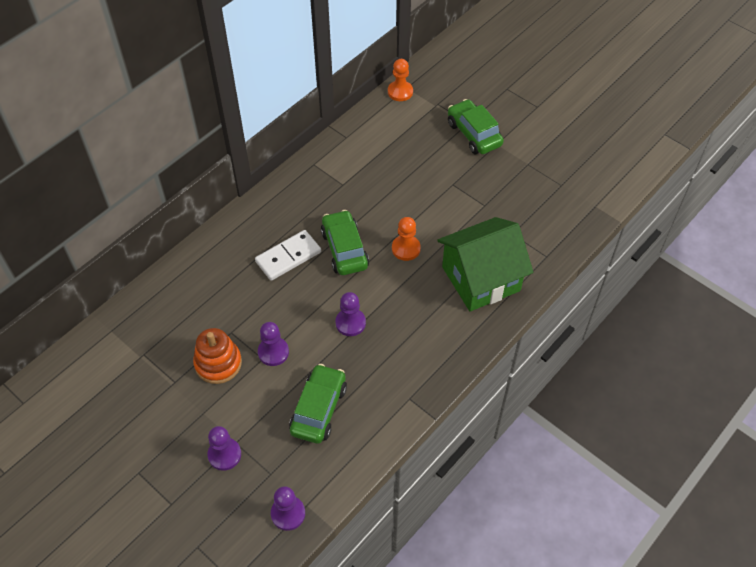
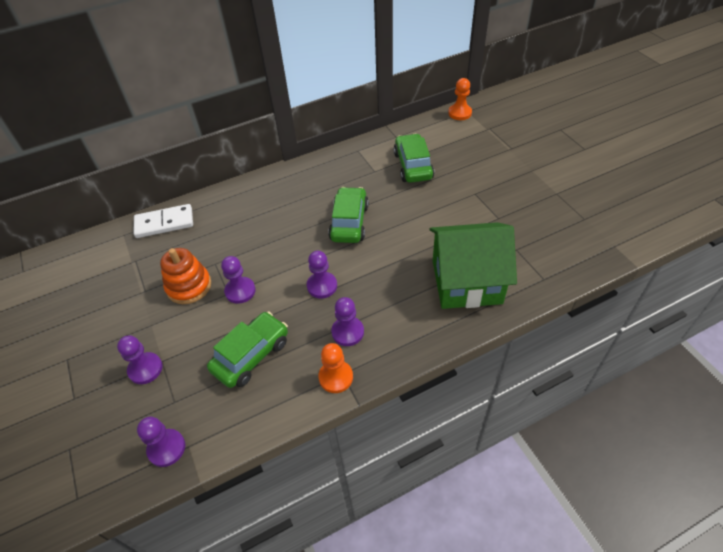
camera: 25 degrees right, 5 degrees down
white domino [255,230,321,281] -> white domino moved to [134,204,193,238]
orange pawn [392,217,421,261] -> orange pawn moved to [318,343,353,393]
green car [448,99,504,154] -> green car moved to [394,133,434,183]
none -> purple pawn [331,297,364,346]

